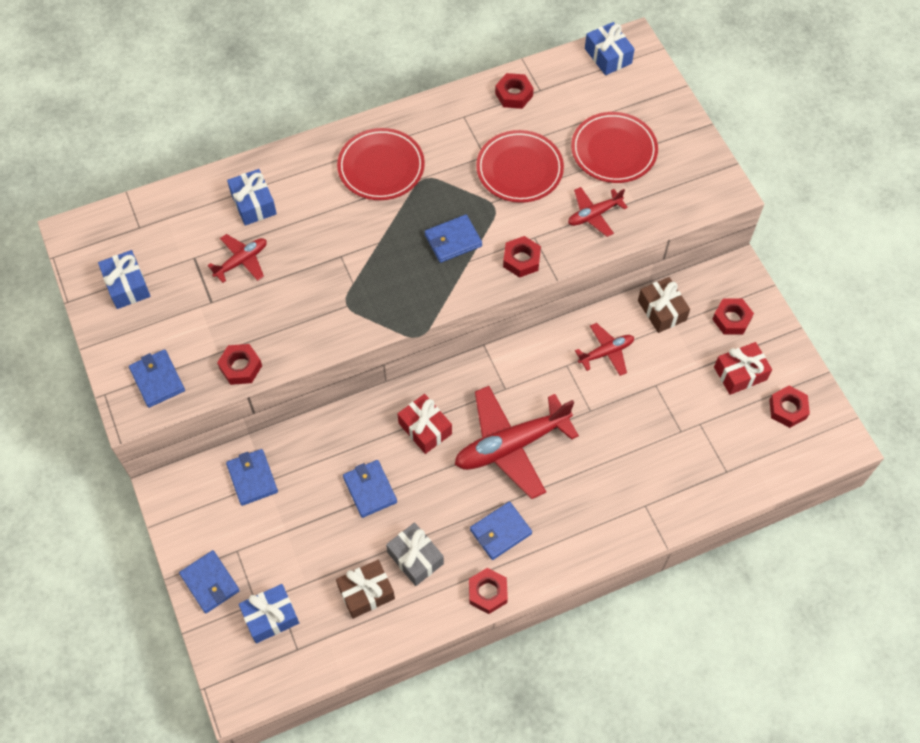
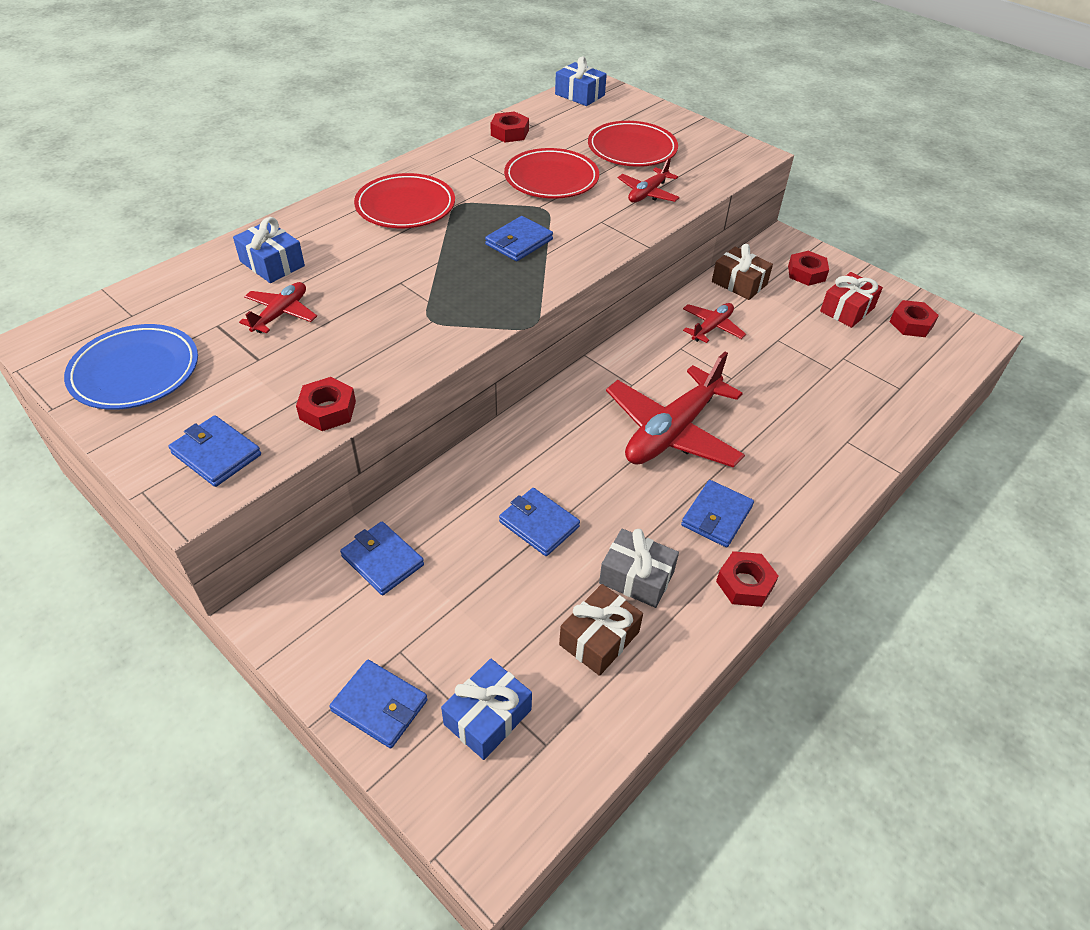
camera: 25 degrees left, 15 degrees down
blue gift [98,250,151,309] -> blue plate [64,324,198,410]
red gift [398,394,452,454] -> none
red nut [503,236,541,278] -> none

